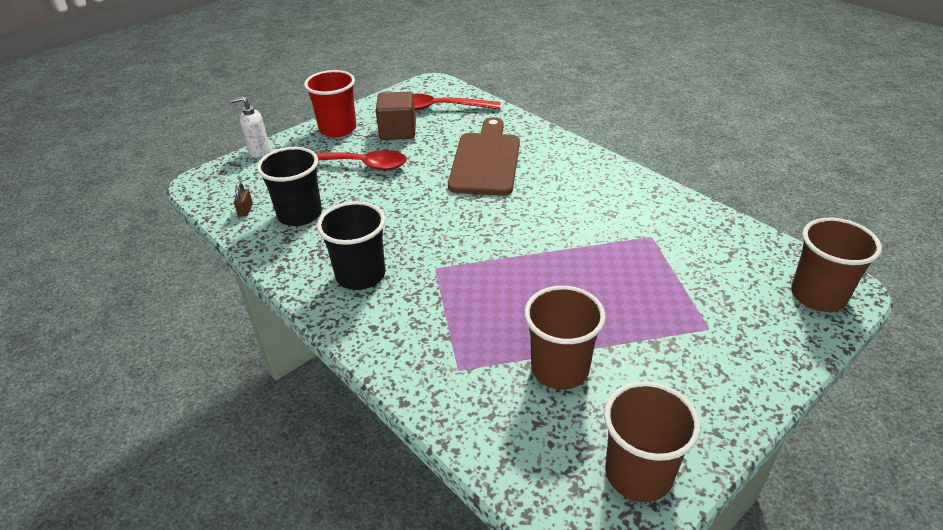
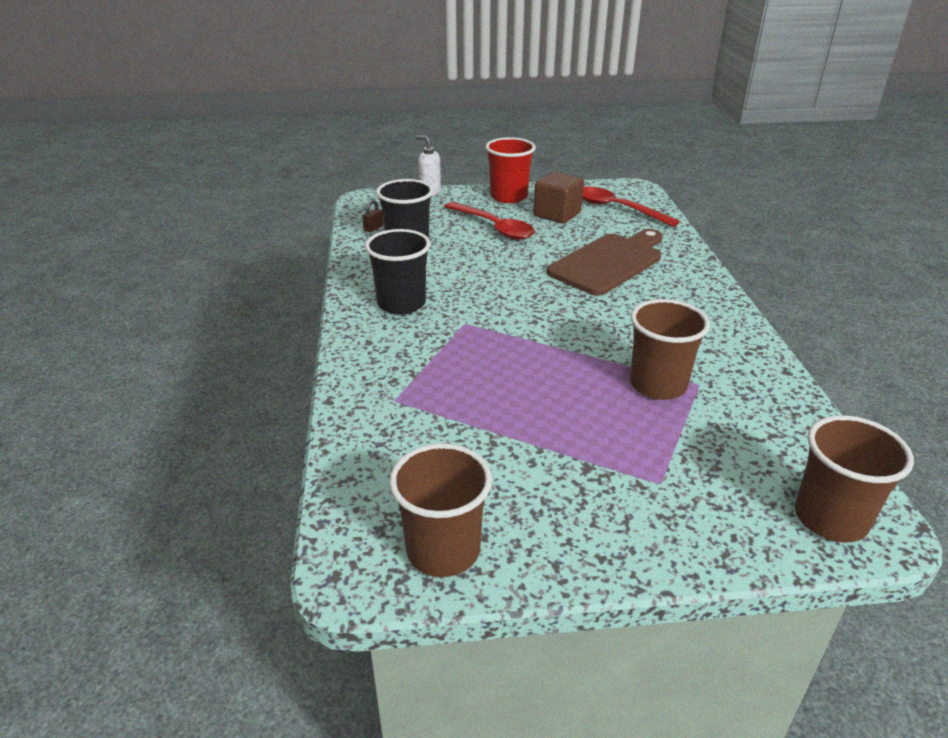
camera: 35 degrees right, 5 degrees down
brown cup [524,286,606,390] -> brown cup moved to [630,299,710,400]

